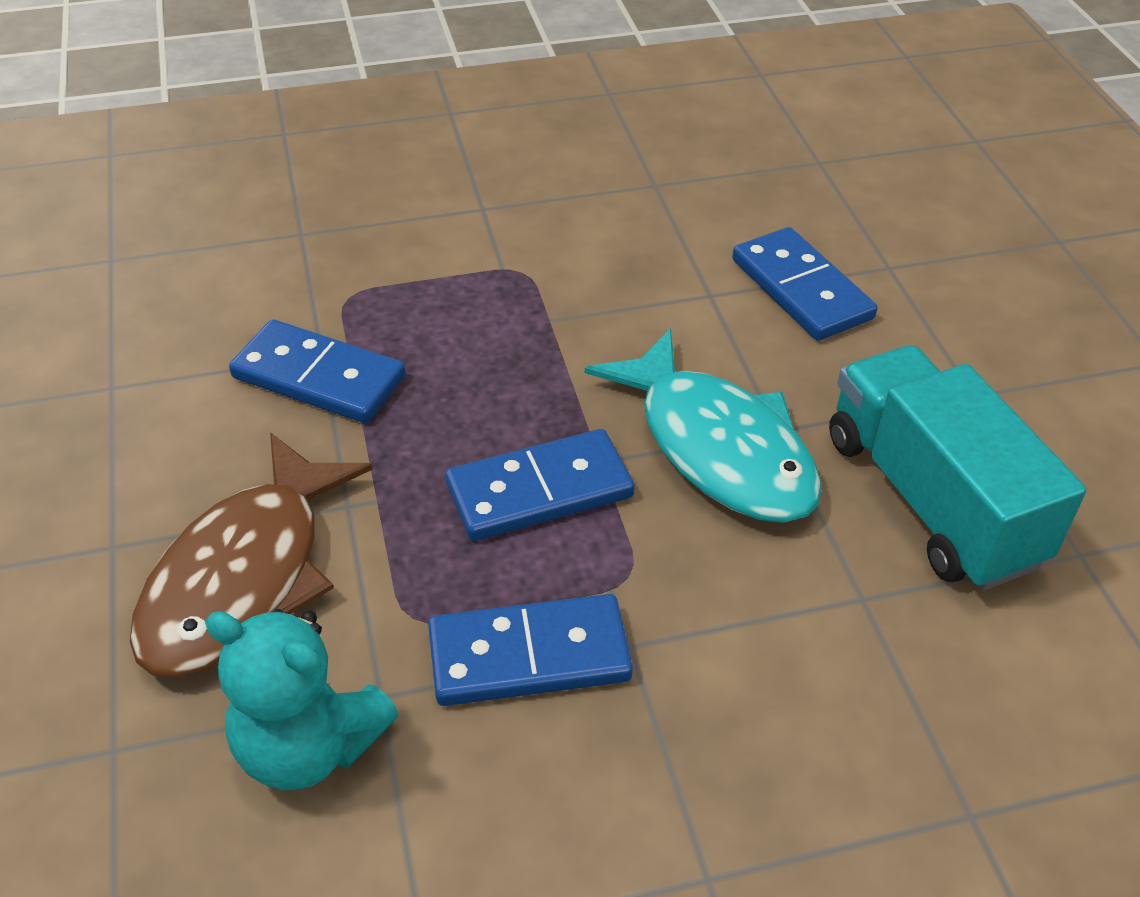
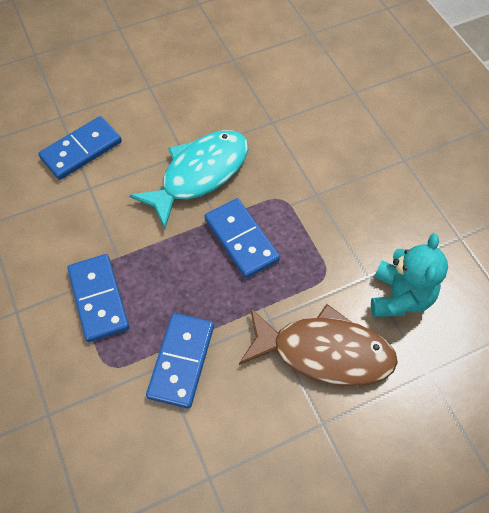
camera: 100 degrees left, 15 degrees up
blue domino [428,594,633,706] -> blue domino moved to [67,254,129,342]
turquoise truck [829,345,1086,590] -> none

